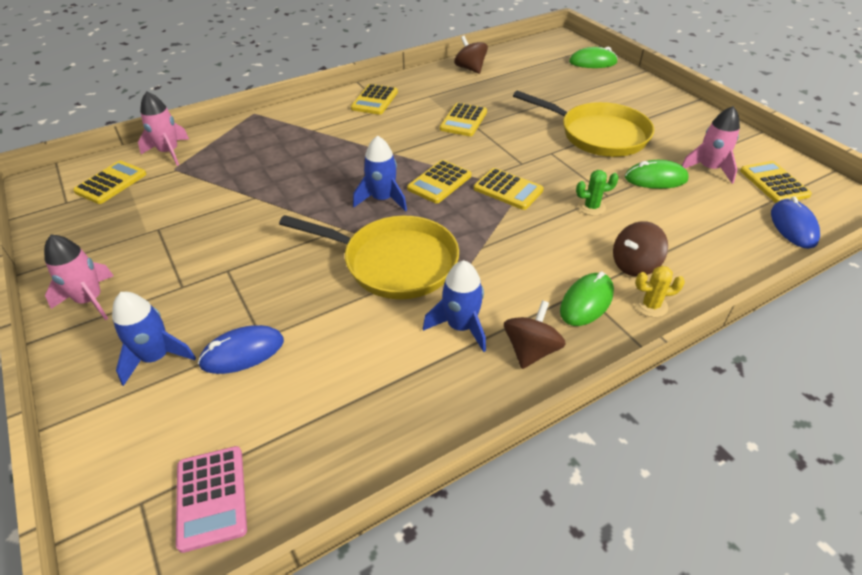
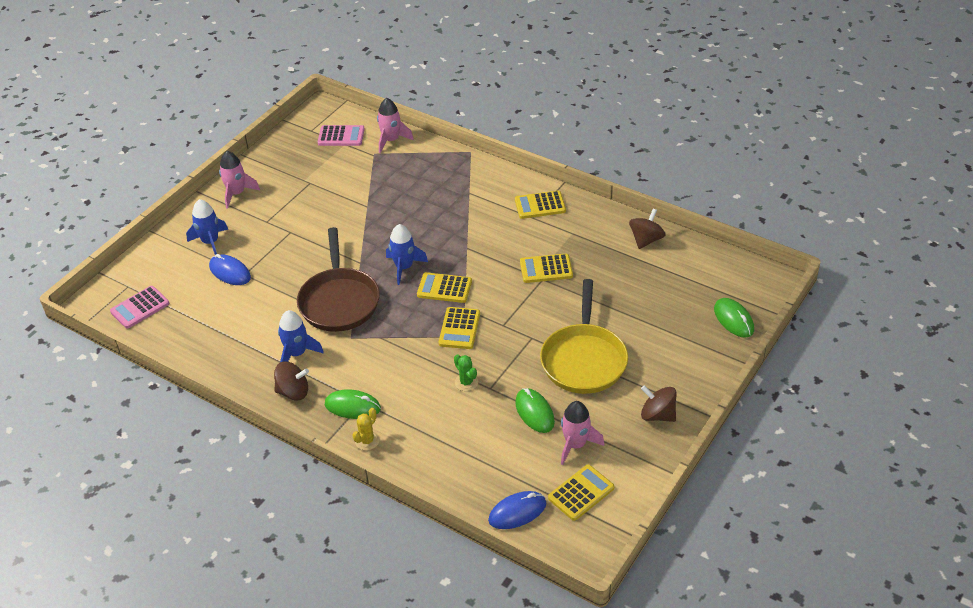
camera: 65 degrees right, 0 degrees up
yellow calculator [73,161,146,204] -> pink calculator [318,125,365,146]
yellow pan [279,215,459,299] -> brown pan [297,227,380,332]
brown spinning top [613,221,668,276] -> brown spinning top moved to [641,385,676,422]
yellow cactus [635,266,685,317] -> yellow cactus turned 60 degrees clockwise [352,408,380,450]

